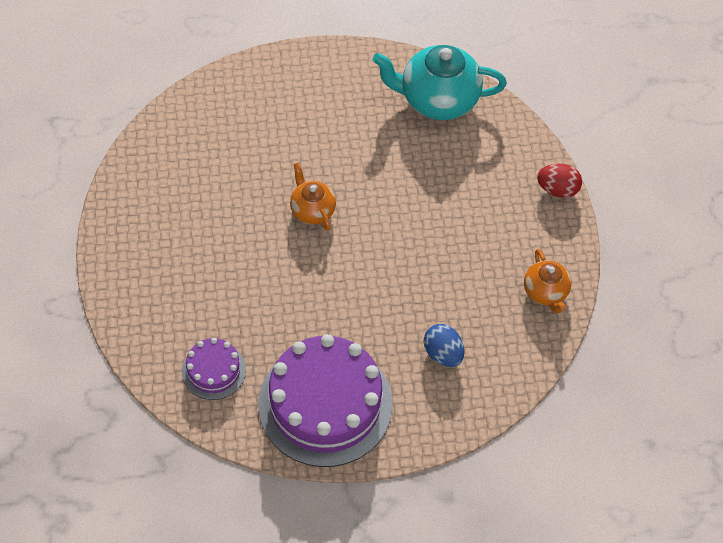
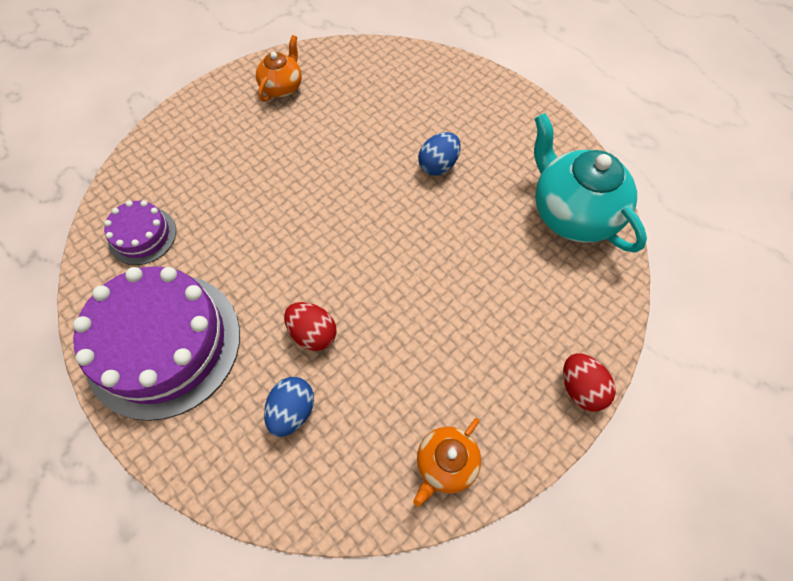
camera: 55 degrees right, 5 degrees up
orange teapot [290,163,336,231] -> orange teapot moved to [256,35,302,102]
none -> red egg [284,302,337,351]
none -> blue egg [418,132,461,176]

